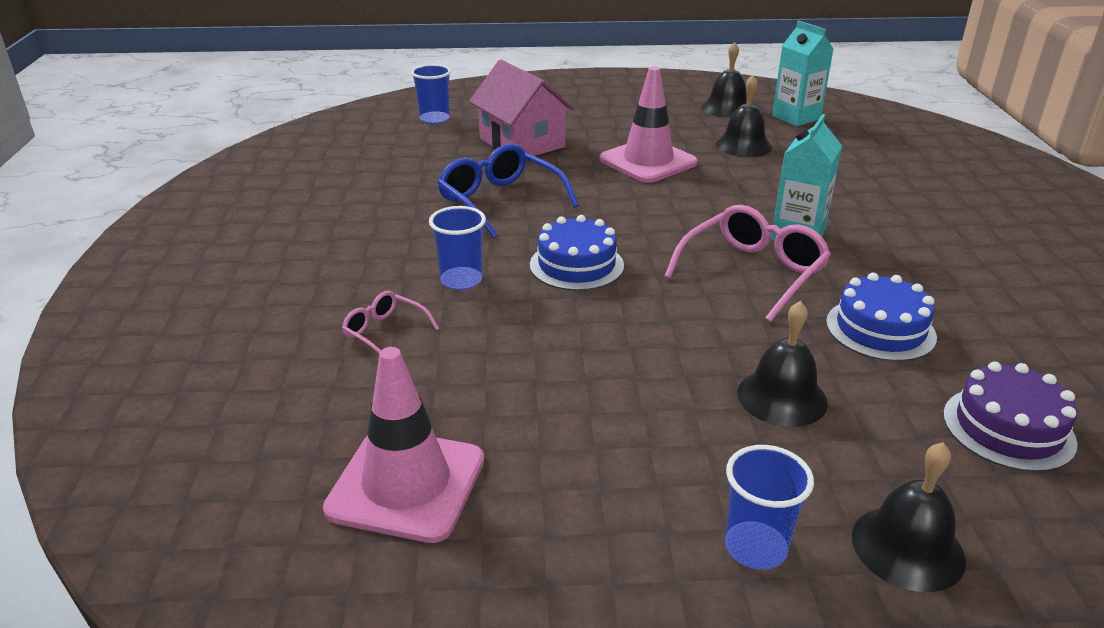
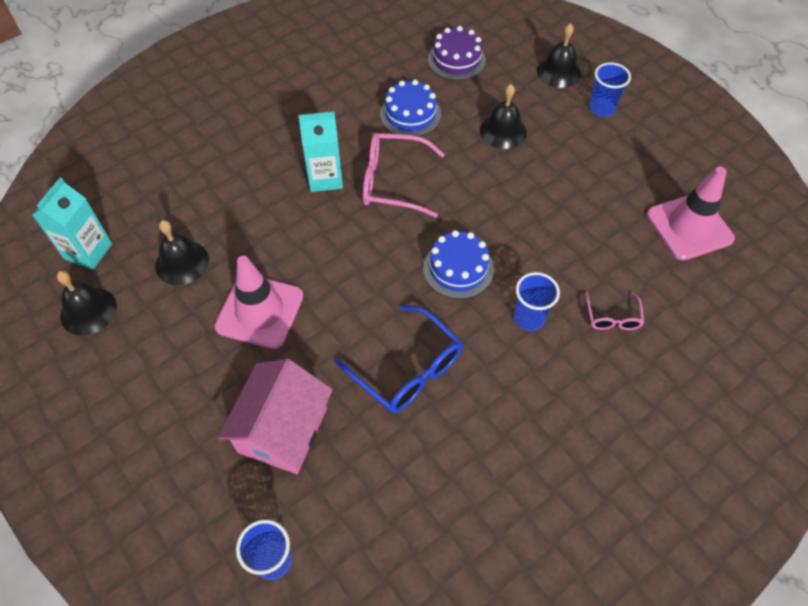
camera: 125 degrees left, 25 degrees up
blue glasses [437,143,579,238] -> blue glasses turned 60 degrees counterclockwise [335,305,463,413]

